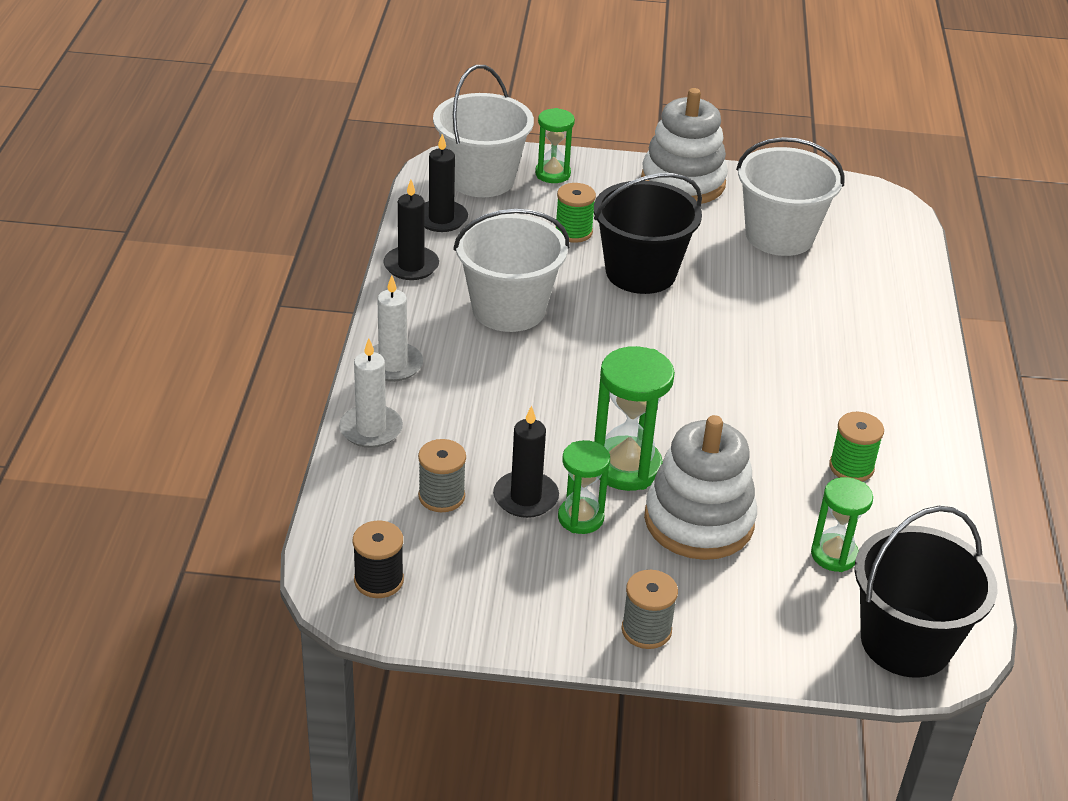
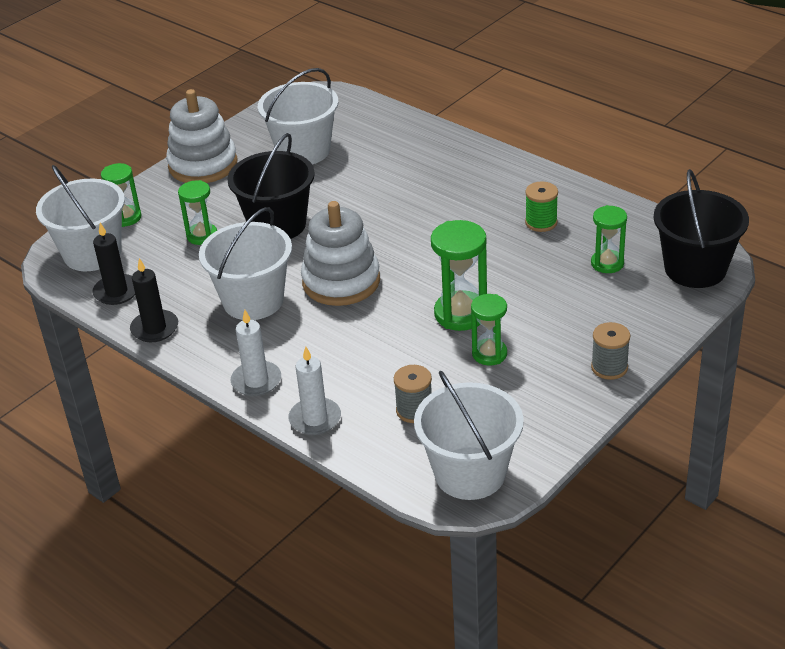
camera: 50 degrees left, 0 degrees up
black spool [353,521,404,598] -> white bucket [414,371,524,500]
black candle [493,405,559,518] -> none
green spool [555,183,596,243] -> green hourglass [178,180,217,245]
white stacking toy [644,415,757,560] -> white stacking toy moved to [301,201,380,306]

